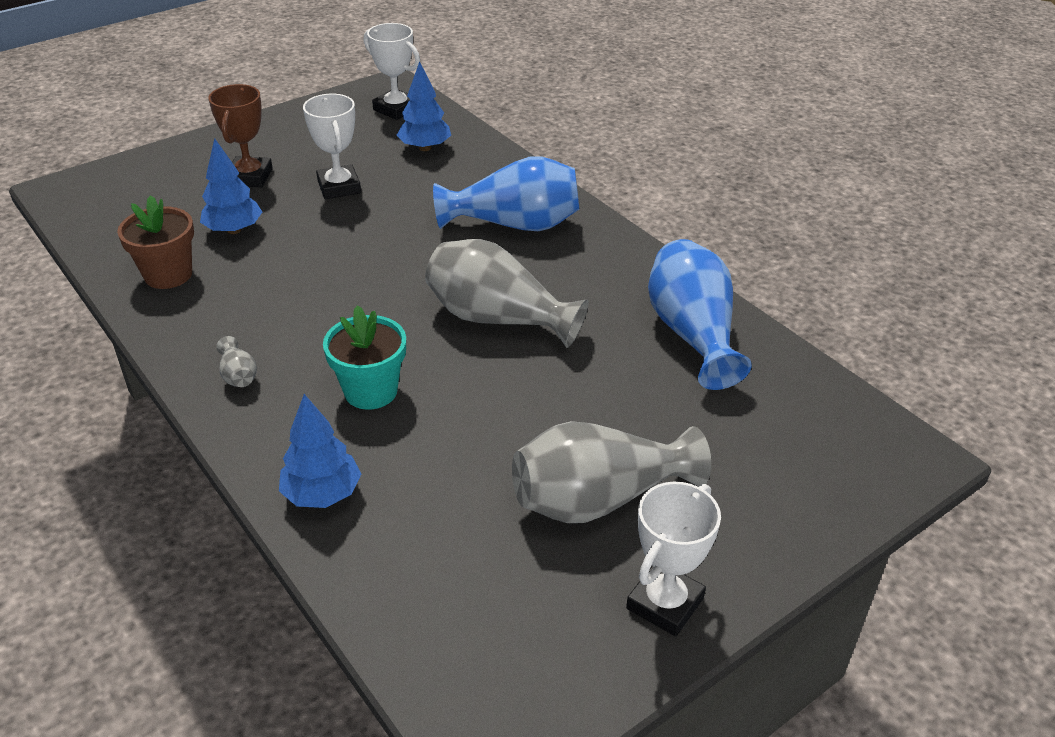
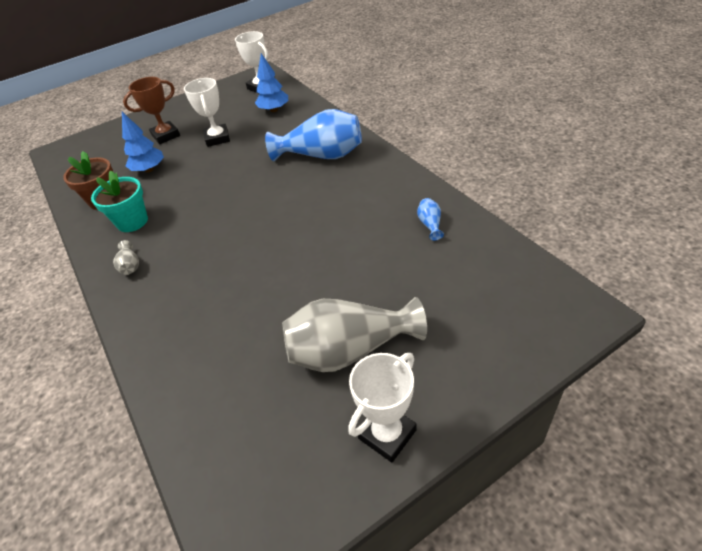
camera: 10 degrees right, 5 degrees up
brown trophy [208,84,273,188] -> brown trophy turned 45 degrees clockwise [123,77,180,144]
blue tree [279,394,361,508] -> none
turquoise flower pot [323,305,406,409] -> turquoise flower pot moved to [91,170,148,232]
grey vase [425,239,589,348] -> none
blue vase [648,239,752,390] -> blue vase [417,198,444,241], size x0.41

